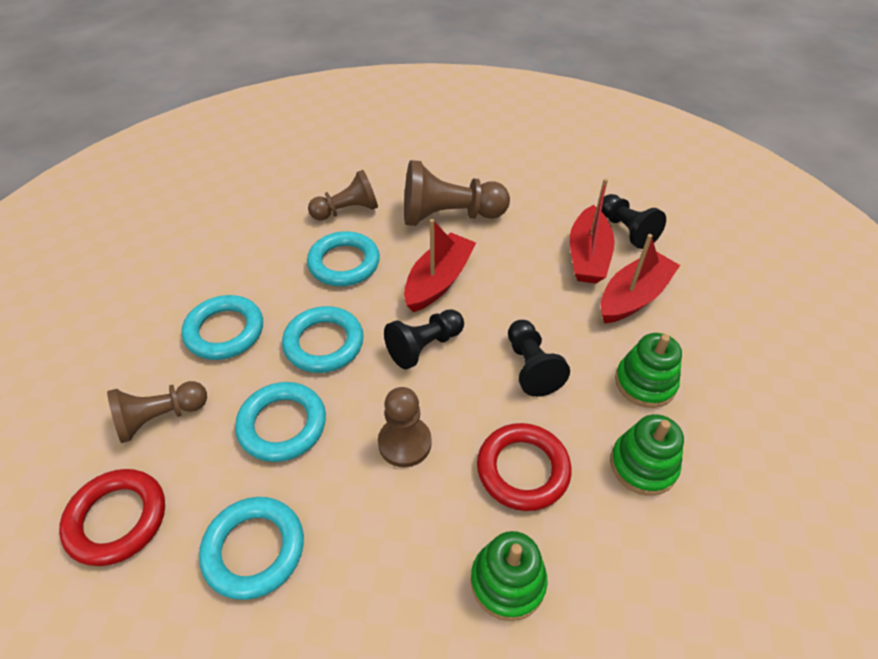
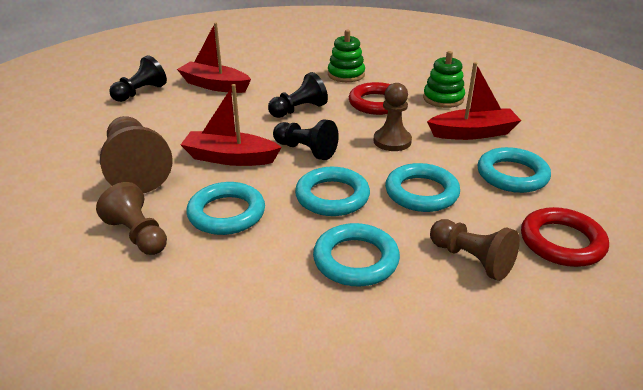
camera: 110 degrees left, 15 degrees down
red boat [570,178,615,284] -> red boat moved to [427,62,522,140]
green stacking toy [615,333,682,408] -> none

